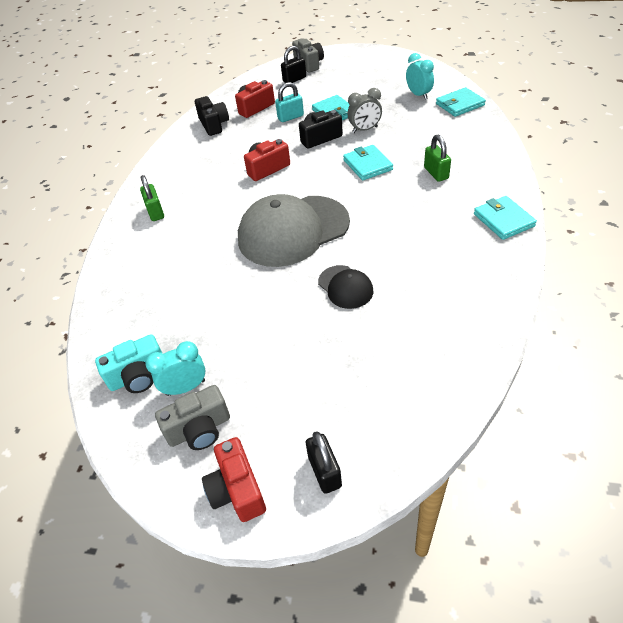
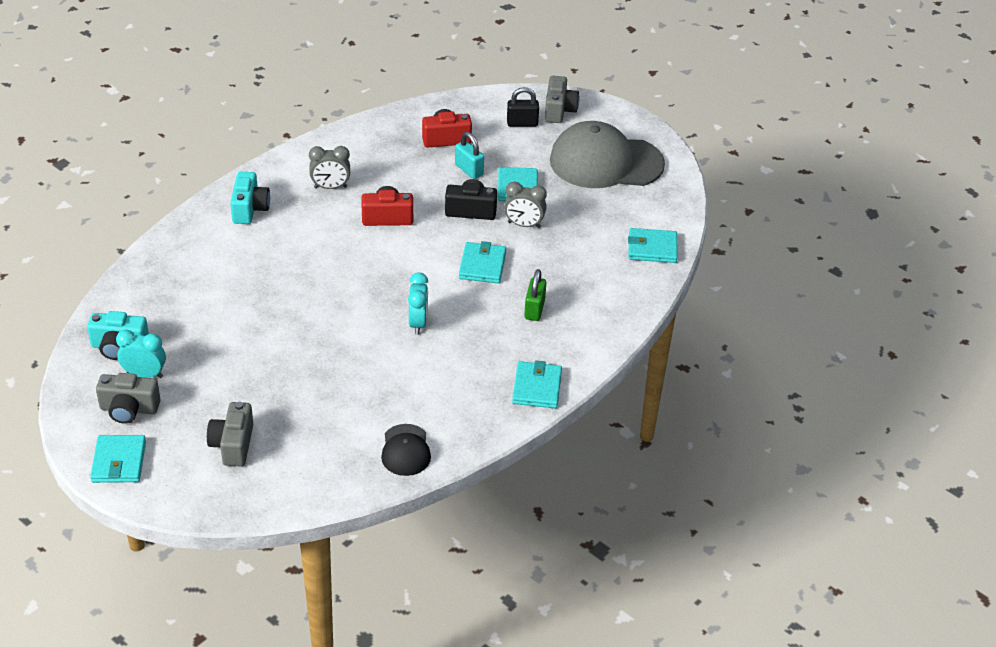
camera: 25 degrees right, 5 degrees down
green padlock [140,175,164,221] -> turquoise camera [230,172,270,224]
black camera [195,96,229,136] -> none
red camera [202,437,266,522] -> turquoise wallet [90,435,146,483]
grey cap [238,194,350,267] -> grey cap moved to [550,121,665,188]
turquoise padlock [275,82,304,122] -> turquoise padlock turned 45 degrees clockwise [455,132,484,179]
black padlock [306,431,342,494] -> none
black cap [318,265,373,309] -> black cap moved to [381,424,431,476]
turquoise clock [406,53,434,100] -> turquoise clock moved to [408,272,428,335]
none -> grey camera [207,402,253,466]
none -> grey clock [309,146,350,189]

